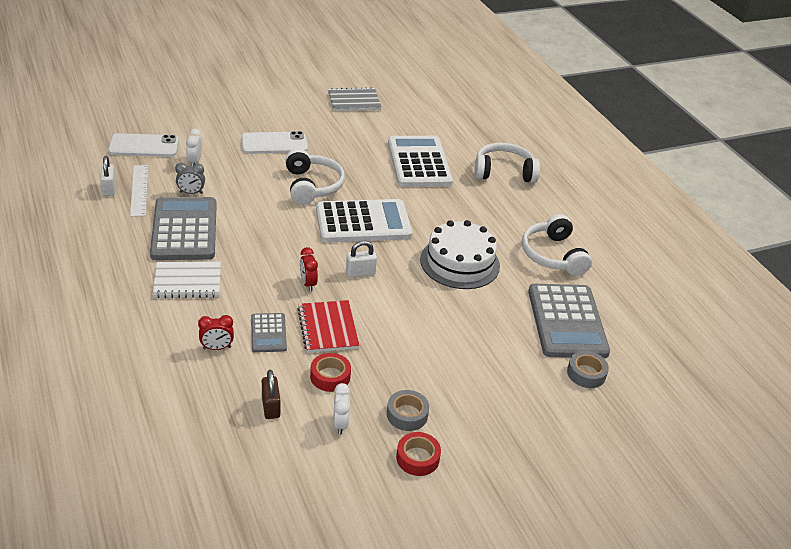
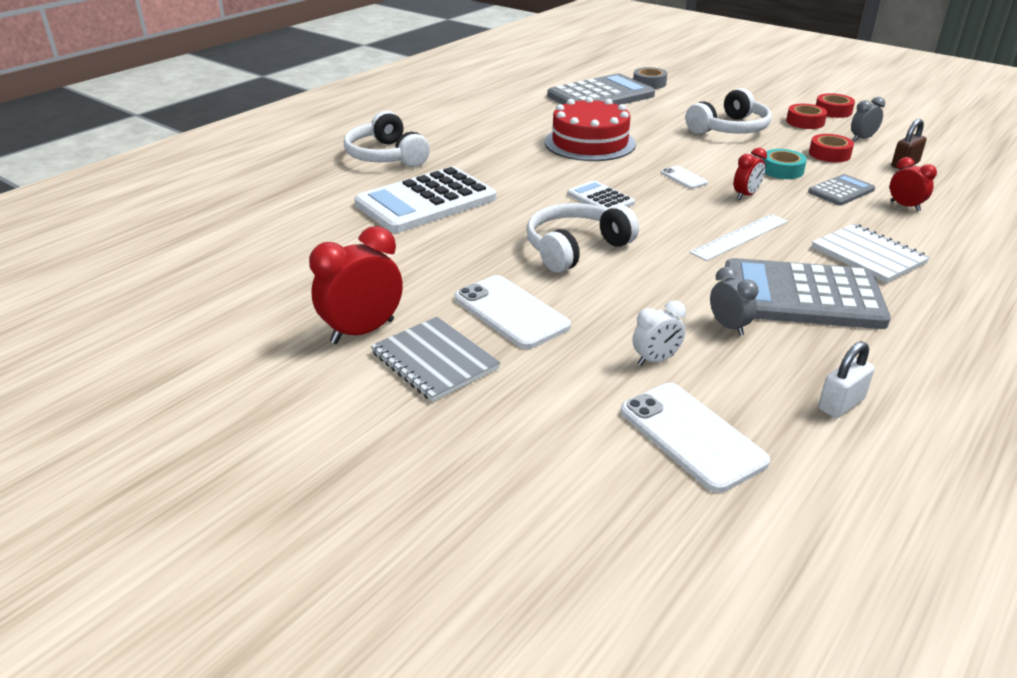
camera: 115 degrees left, 5 degrees down
white ruler [130,165,148,217] -> white ruler moved to [690,214,788,261]
grey calculator [150,197,217,260] -> grey calculator turned 45 degrees clockwise [725,258,891,329]
red notebook [297,300,360,353] -> turquoise tape [763,149,807,179]
white calculator [316,199,412,243] -> white calculator [567,180,635,209], size x0.50
grey notebook [328,87,381,111] -> grey notebook moved to [371,317,500,402]
white clock [333,383,350,435] -> grey clock [851,97,885,141]
white padlock [346,241,377,277] -> white phone [661,166,708,189]
grey tape [387,390,429,431] -> red tape [786,104,827,129]
white cake [420,220,500,289] -> red cake [545,97,636,161]
white headphones [522,214,592,276] -> white headphones moved to [685,88,772,134]
none -> red clock [309,226,403,344]

